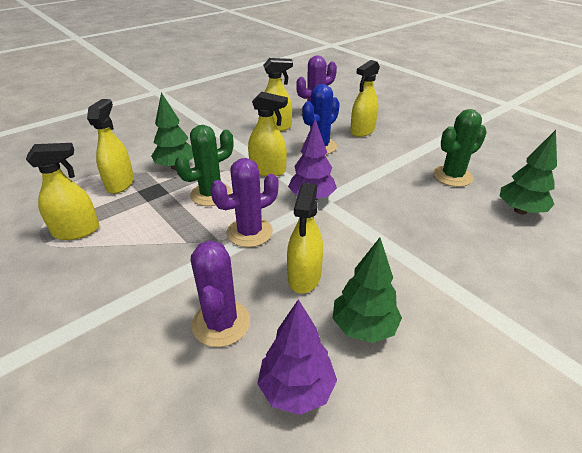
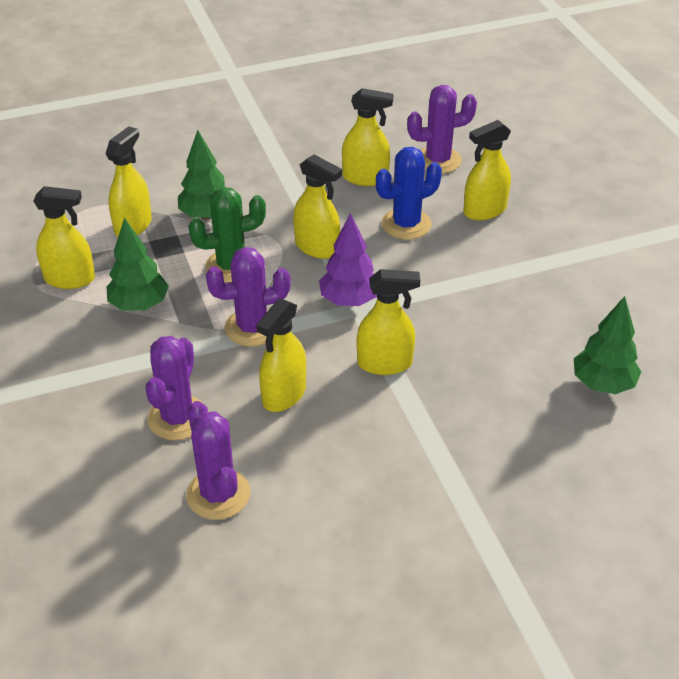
camera: 20 degrees right, 5 degrees up
purple tree [257,299,337,415] -> purple cactus [186,401,250,520]
green tree [333,238,402,343] -> green tree moved to [107,218,169,311]
green cactus [433,109,487,187] -> none
none -> yellow spray bottle [357,269,420,375]

